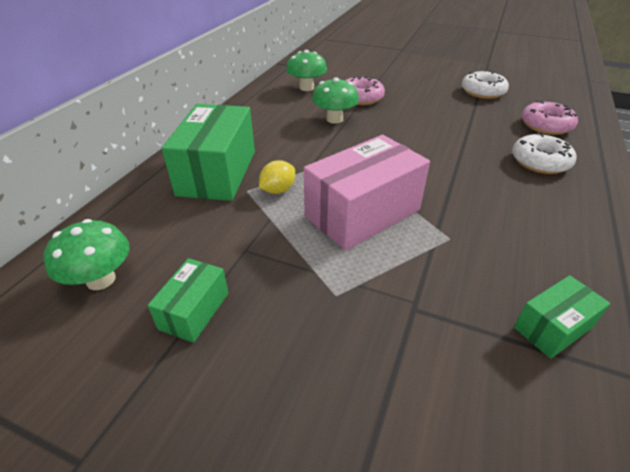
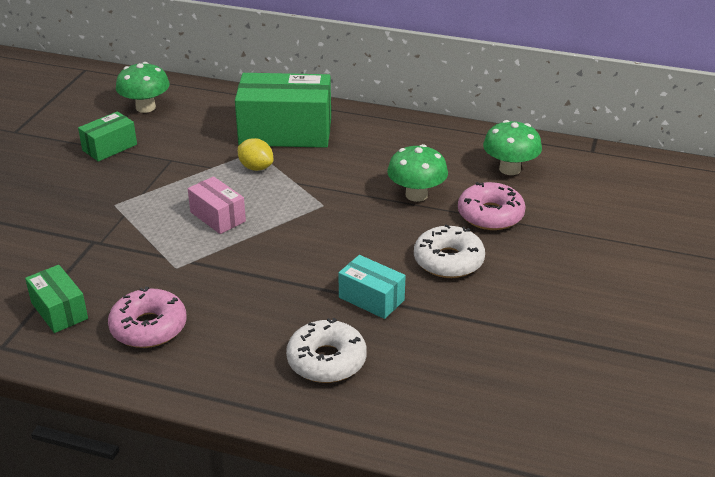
camera: 85 degrees right, 5 degrees down
green box [148,258,228,343] -> green box turned 60 degrees counterclockwise [78,111,137,162]
pink box [304,135,430,251] -> pink box [188,176,246,234], size x0.51
white donut [462,71,509,99] -> white donut moved to [414,225,485,278]
pink donut [521,100,578,135] -> pink donut moved to [108,286,187,348]
none -> turquoise box [338,255,405,319]

